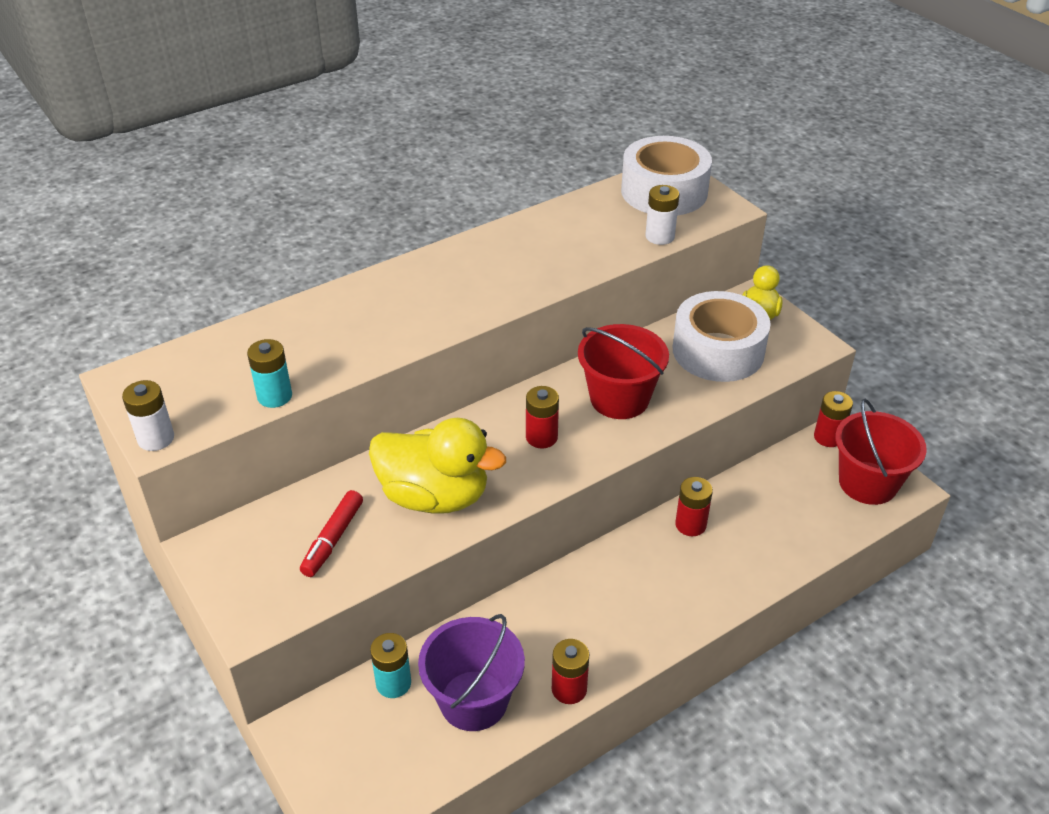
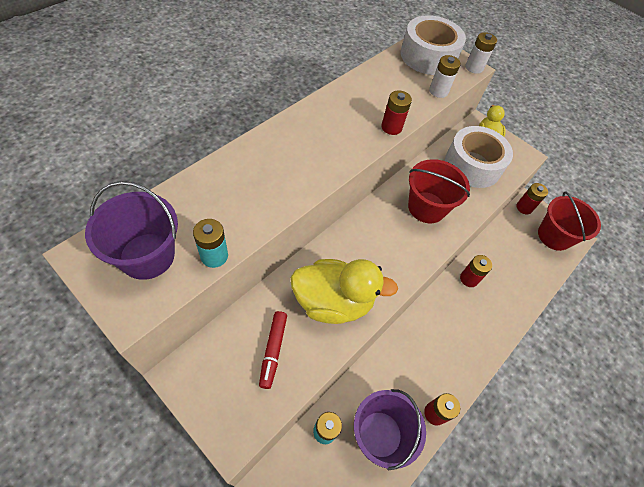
camera: 20 degrees left, 15 degrees up
white battery [122,380,174,451] -> white battery moved to [465,32,497,74]
red battery [526,386,559,448] -> red battery moved to [381,90,412,135]
none -> purple bucket [85,181,178,280]

